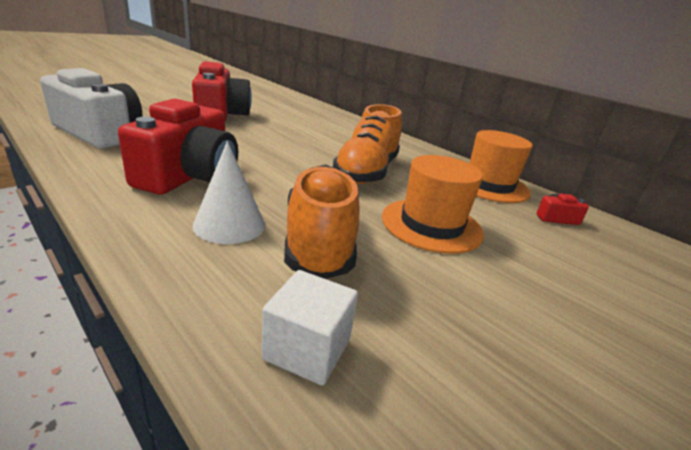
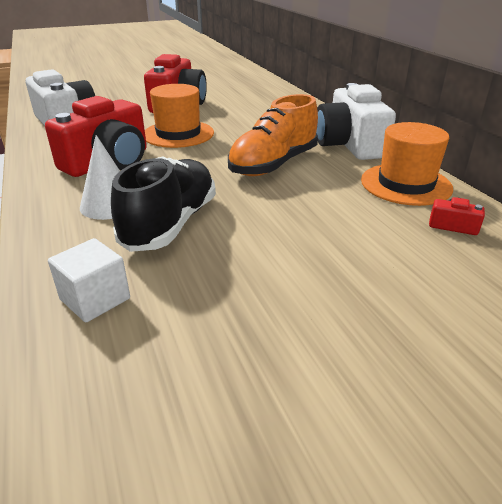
camera: 25 degrees right, 5 degrees up
orange shoe [284,164,359,279] -> black shoe [111,156,216,252]
orange hat [382,155,484,254] -> orange hat moved to [145,84,214,148]
none -> white camera [316,83,396,160]

